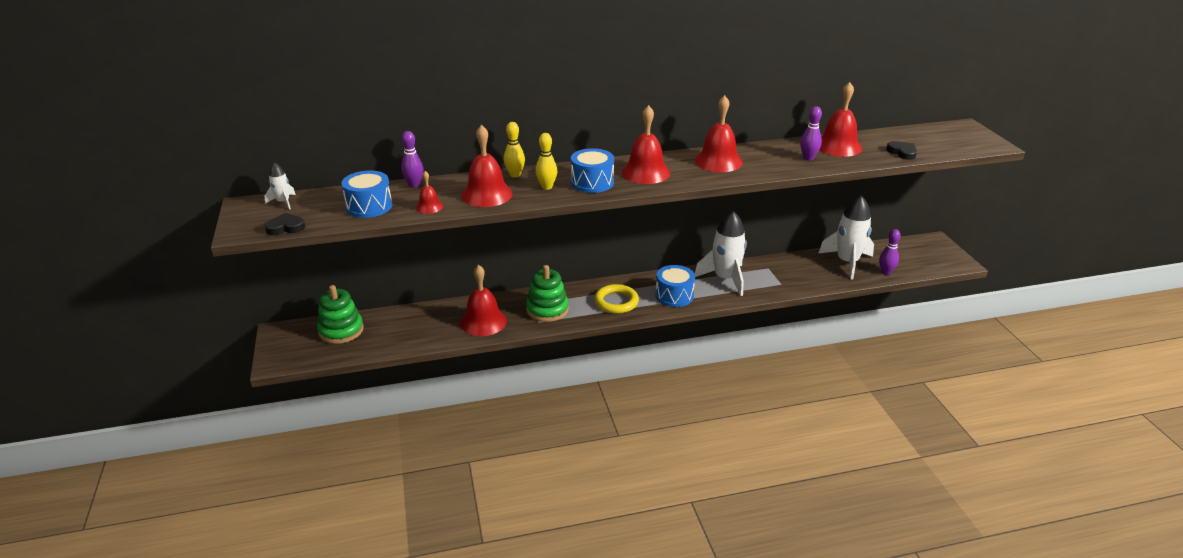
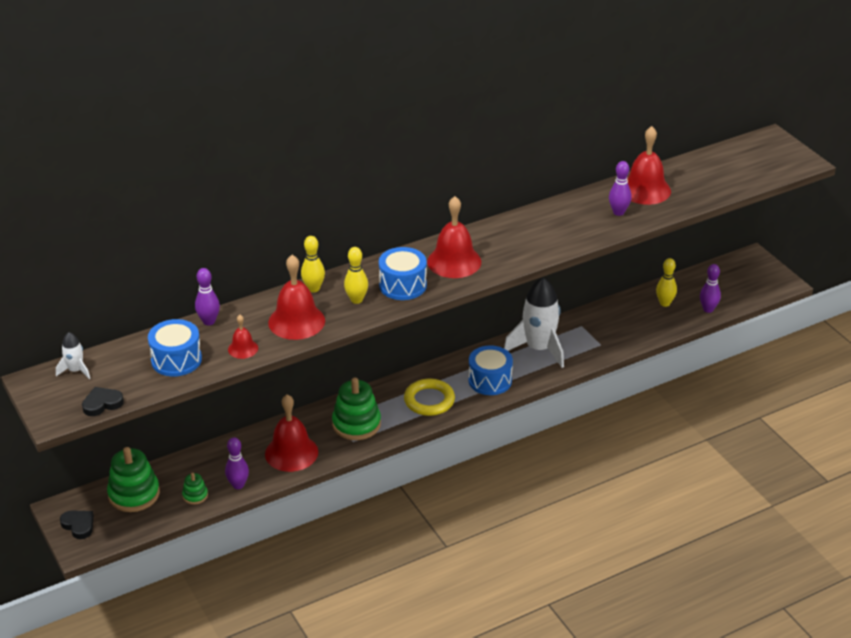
camera: 15 degrees left, 5 degrees up
red bell [695,95,743,172] -> none
white rocket [818,195,874,280] -> yellow bowling pin [656,258,677,307]
black heart [886,141,917,160] -> black heart moved to [60,510,94,539]
none -> green stacking toy [182,473,208,505]
none -> purple bowling pin [225,437,249,489]

